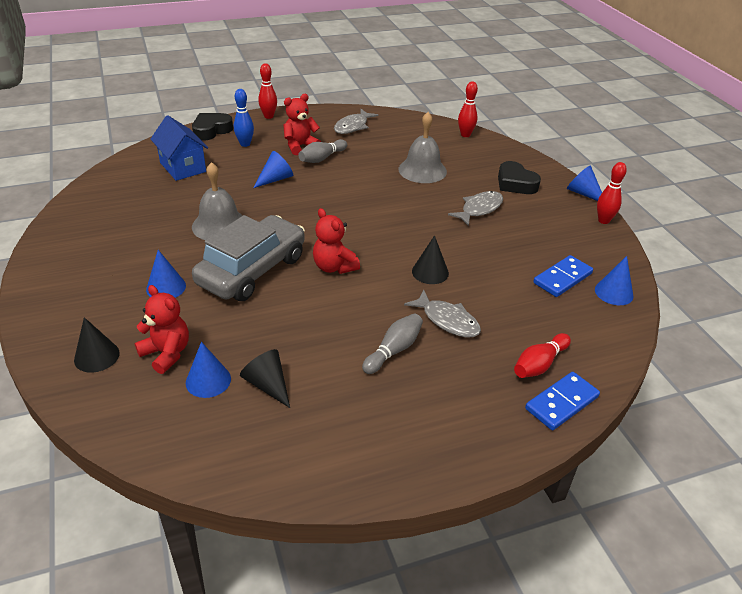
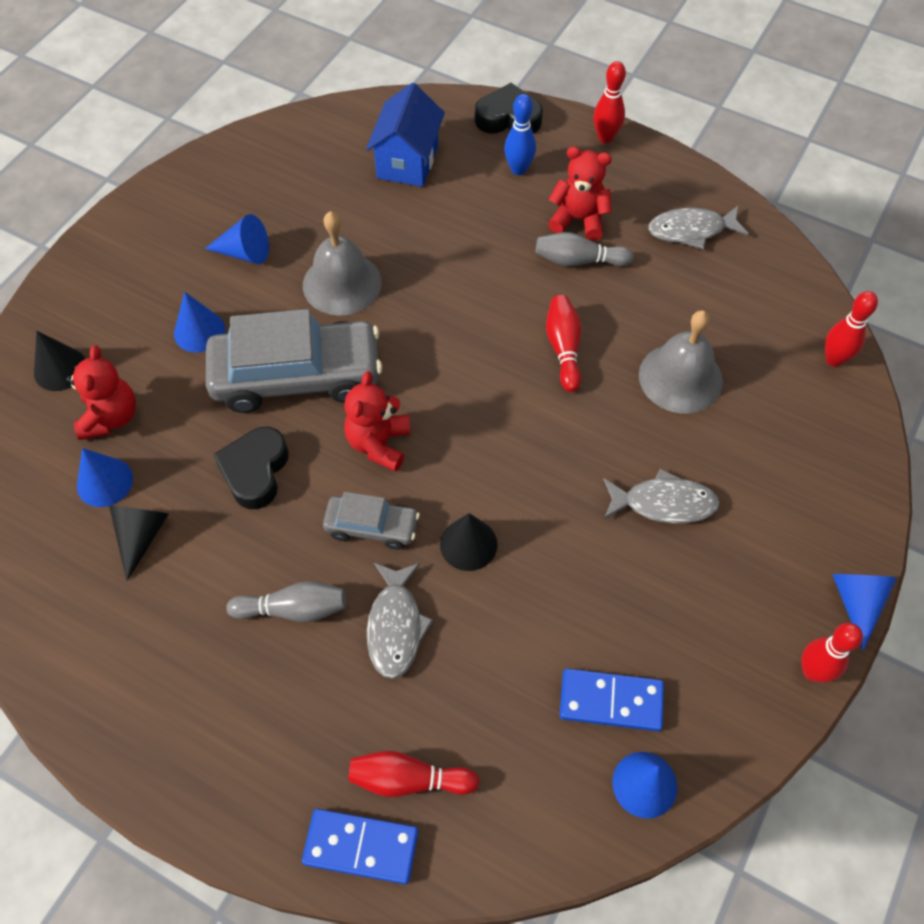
camera: 50 degrees right, 20 degrees up
blue cone [253,151,293,188] -> blue cone moved to [205,214,269,264]
black heart [498,161,541,194] -> black heart moved to [213,427,289,509]
none -> grey car [323,492,420,550]
none -> red bowling pin [546,295,581,392]

